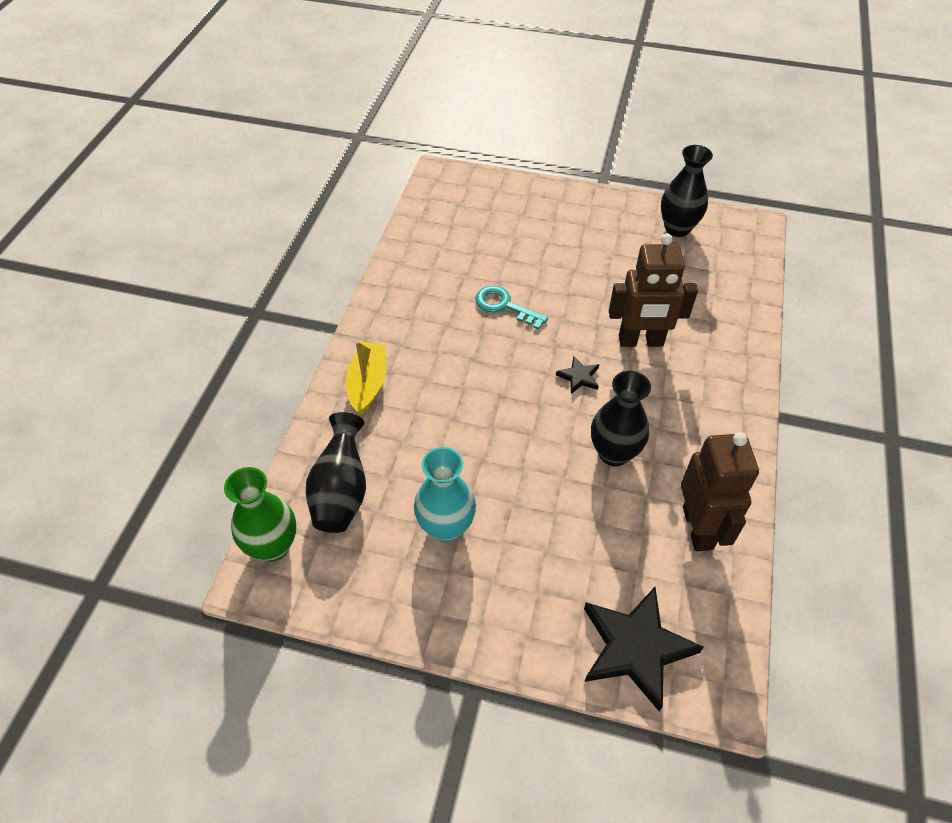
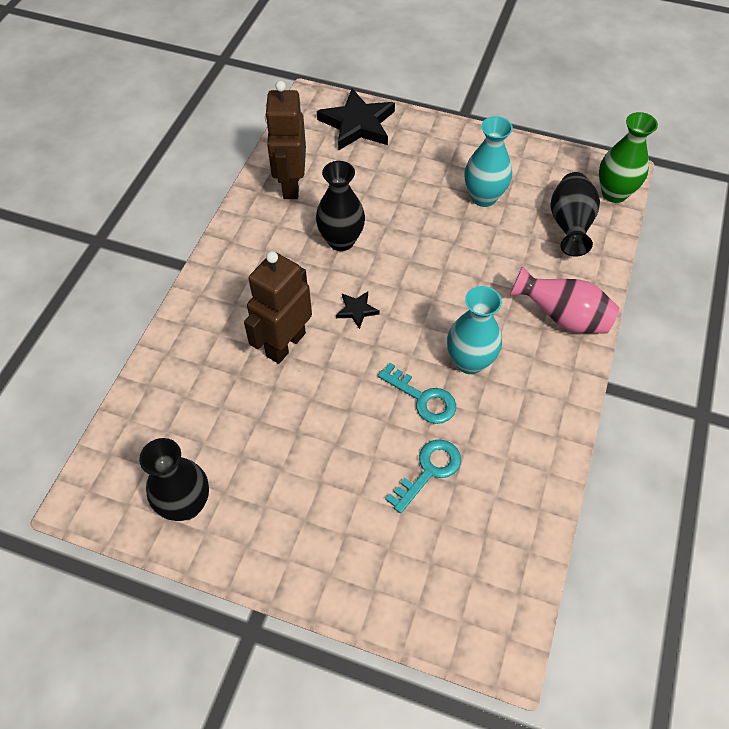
camera: 175 degrees left, 5 degrees up
yellow boat [346,341,386,415] -> pink vase [510,266,619,334]
brown robot [609,234,698,347] -> brown robot turned 60 degrees counterclockwise [244,251,312,364]
none -> turquoise key [385,439,461,514]
none -> turquoise vase [447,286,502,374]

